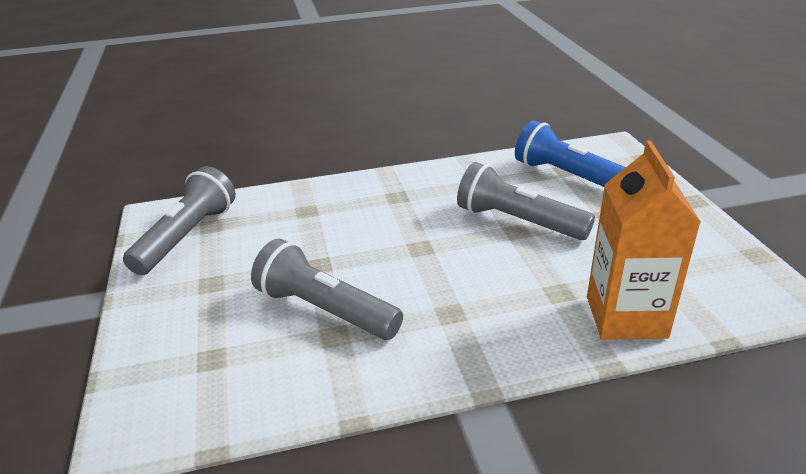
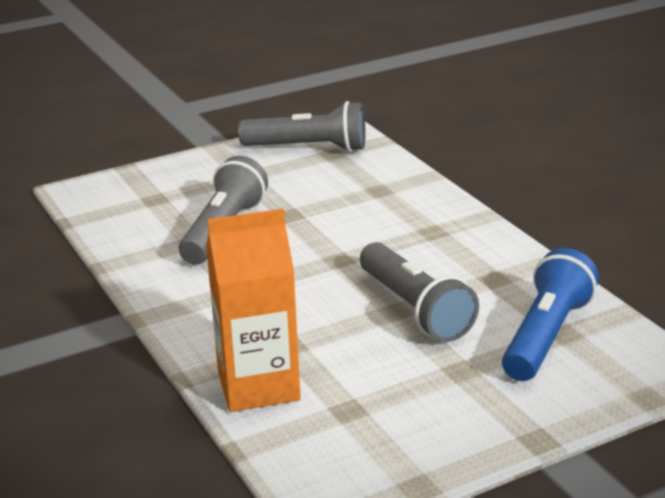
camera: 75 degrees right, 5 degrees down
grey flashlight [457,162,595,240] -> grey flashlight turned 135 degrees clockwise [360,242,479,342]

